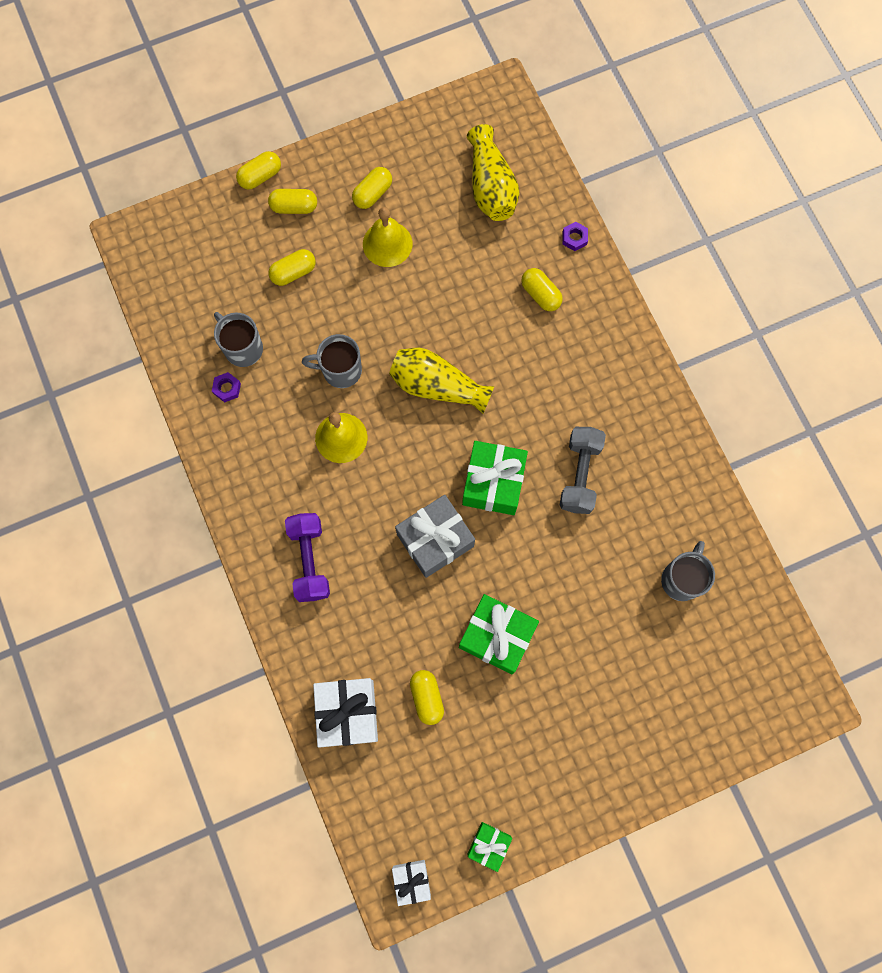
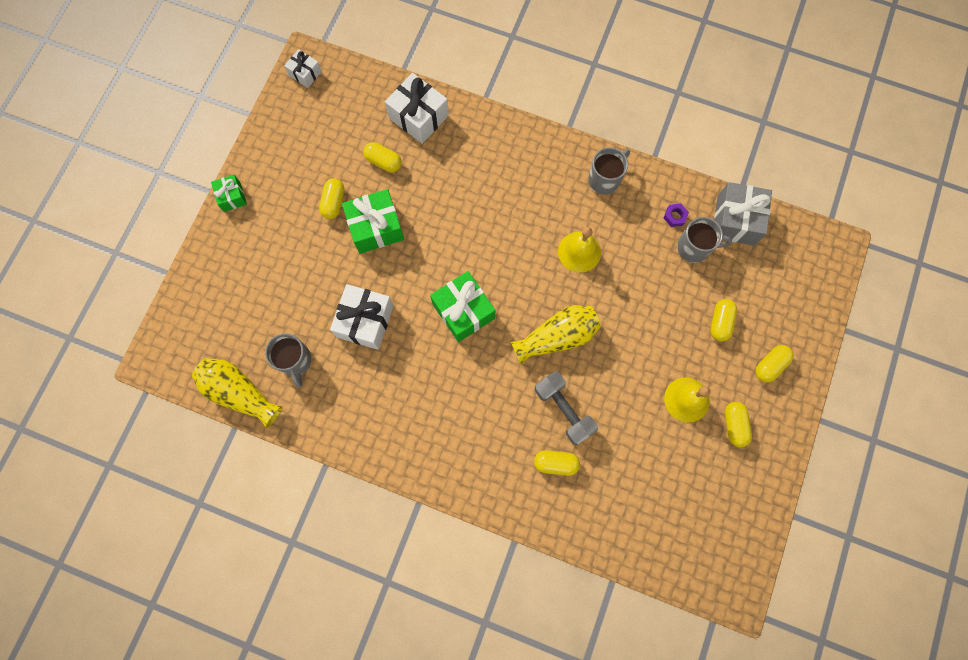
camera: 135 degrees right, 0 degrees up
yellow capsule [236,151,281,189] -> yellow capsule moved to [319,179,344,219]
purple dumbbell [285,513,330,602] -> none
grey mug [302,334,362,388] -> grey mug moved to [588,147,630,195]
grey gift [395,495,475,578] -> grey gift moved to [714,182,772,246]
yellow vase [467,124,519,221] -> yellow vase moved to [192,358,282,428]
green gift [467,822,512,872] -> green gift moved to [211,175,247,212]
grey dumbbell [560,427,606,514] -> grey dumbbell moved to [535,371,598,445]
purple nut [563,222,588,251] -> none
none -> white gift [330,284,394,350]

